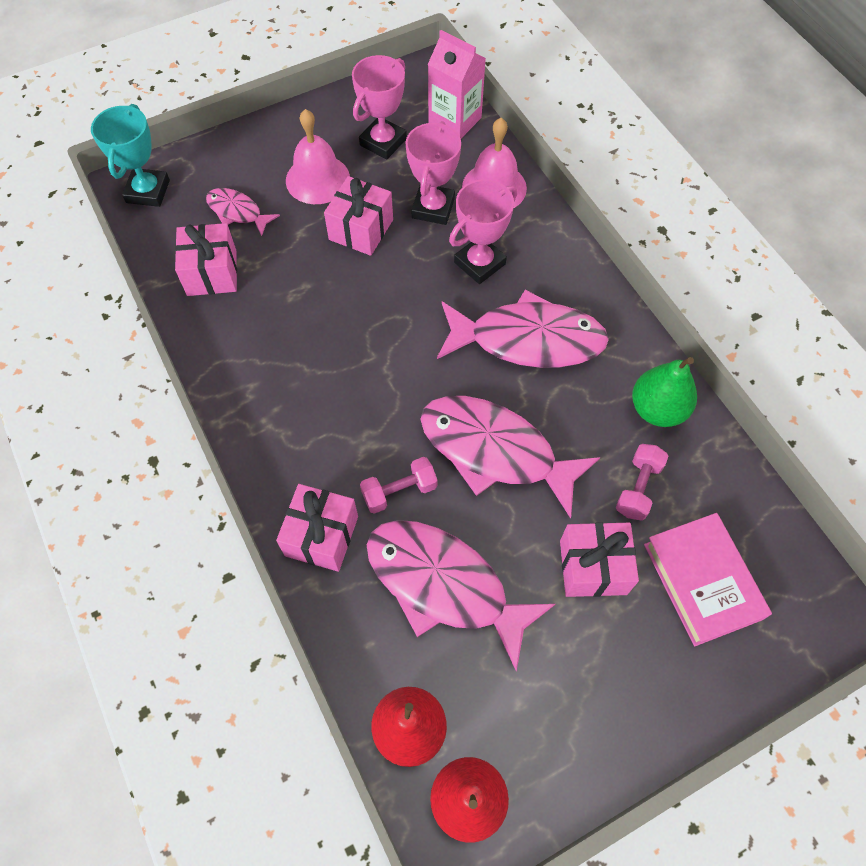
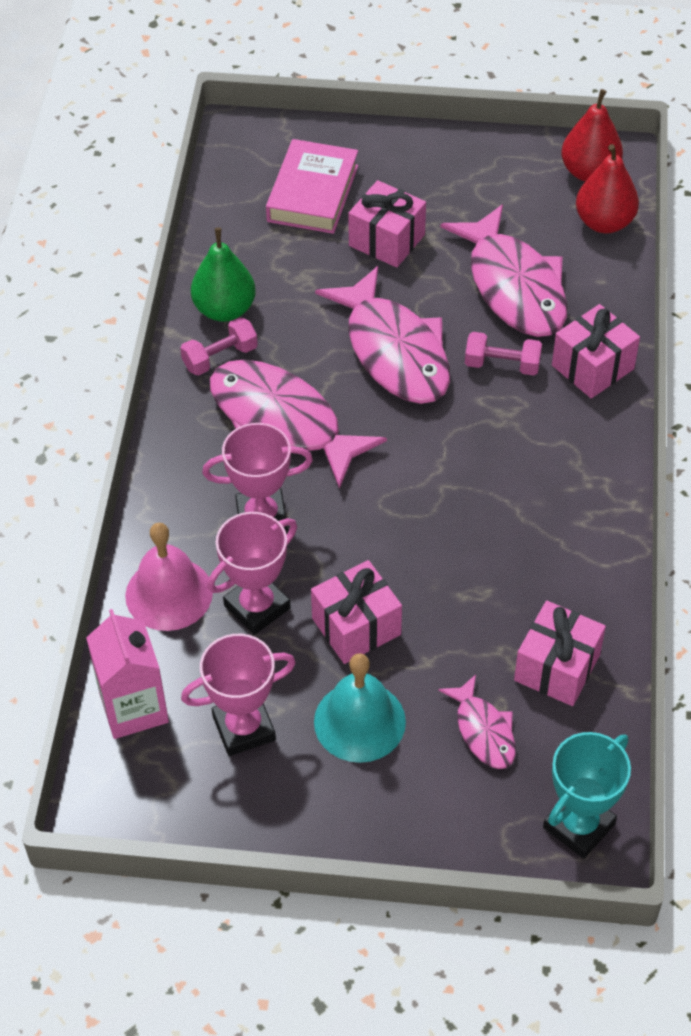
camera: 145 degrees left, 10 degrees down
pink bell [286,109,350,204] -> turquoise bell [314,653,406,763]
pink dumbbell [616,444,668,521] -> pink dumbbell moved to [180,317,258,376]

